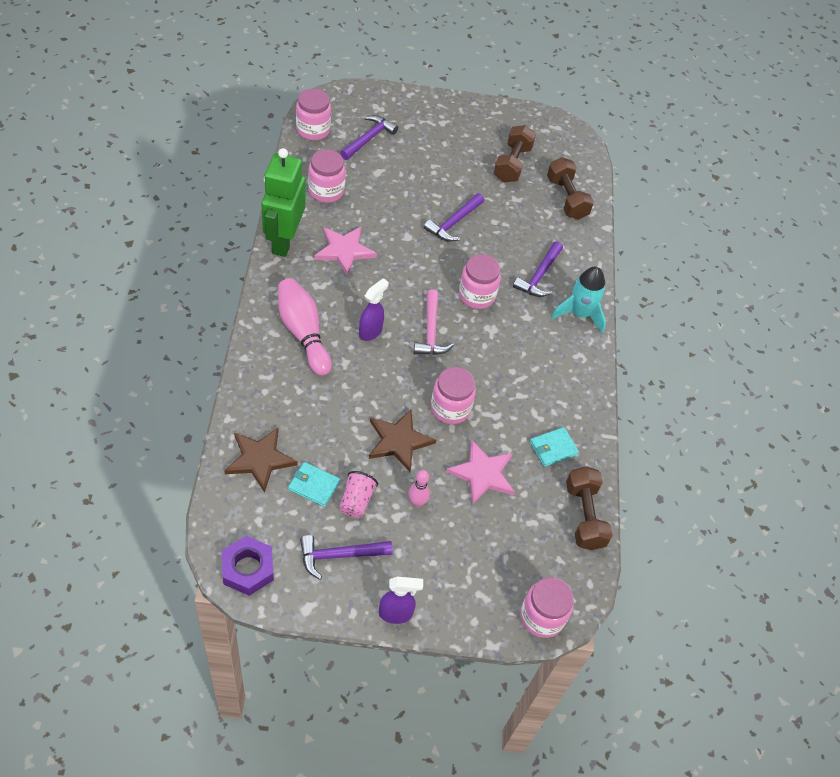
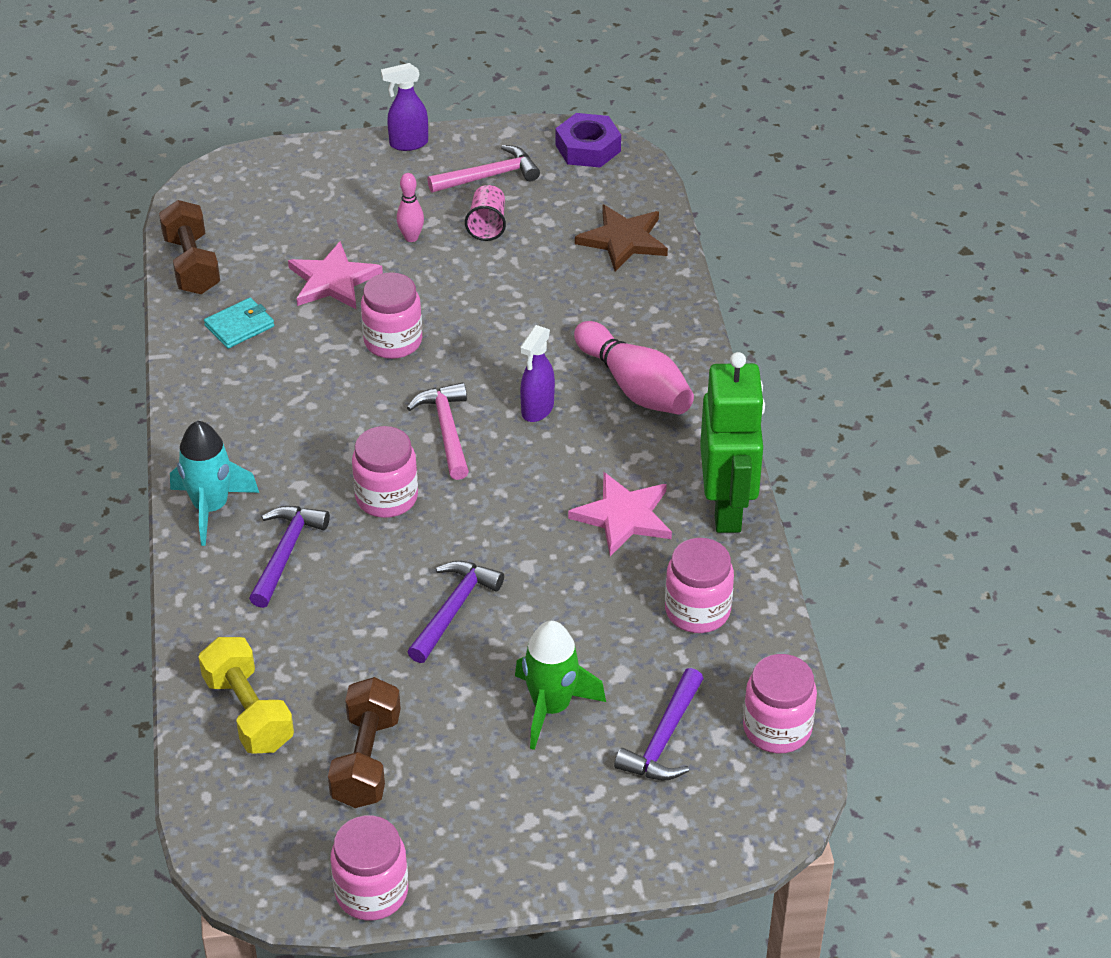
camera: 175 degrees right, 10 degrees down
turquoise wallet [288,462,340,507] -> none
purple hammer [300,535,393,580] -> pink hammer [427,145,540,193]
brown star [369,410,436,472] -> none
pink jar [520,577,574,638] -> pink jar moved to [331,815,408,921]
brown dumbbell [547,157,594,220] -> yellow dumbbell [198,637,294,754]
none -> green rocket [515,621,606,750]

